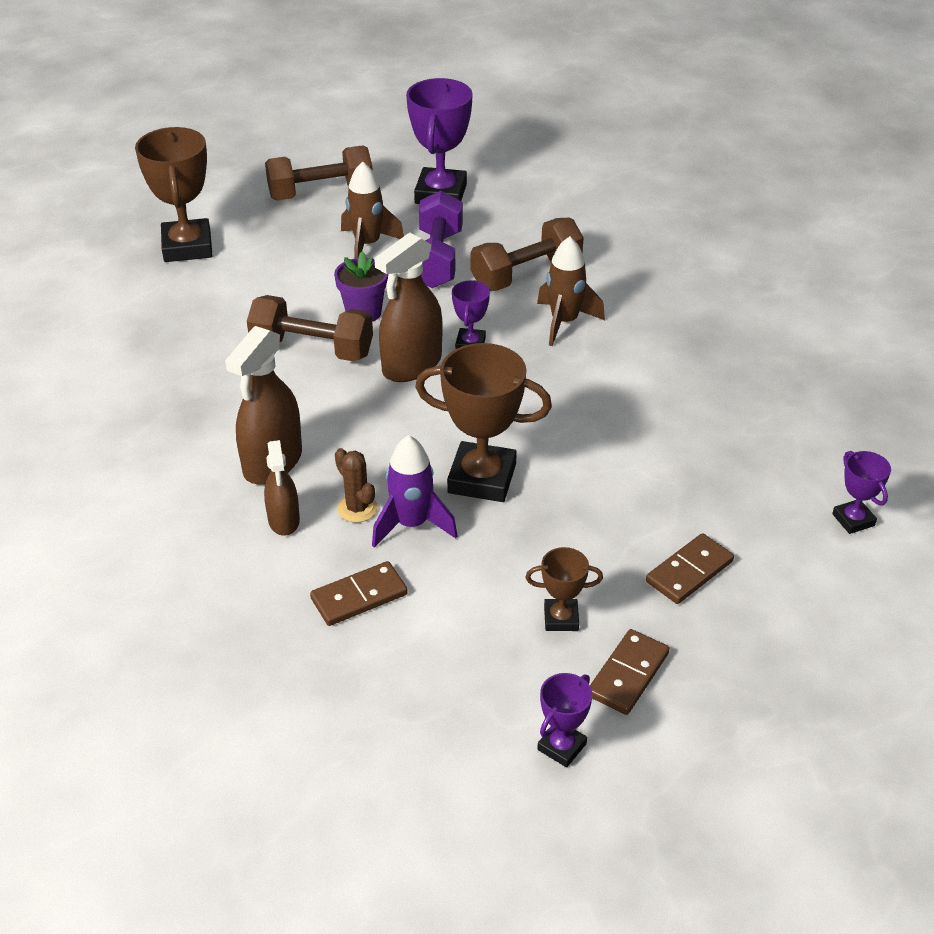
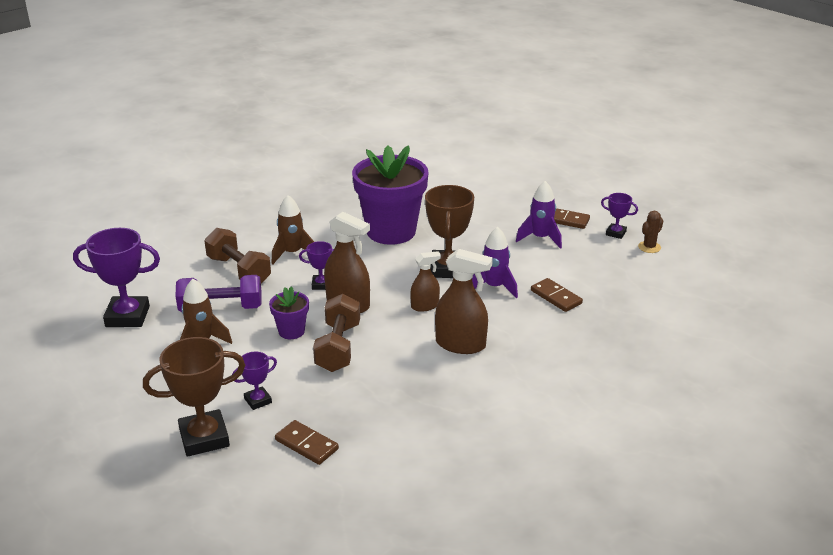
camera: 100 degrees left, 10 degrees down
brown spray bottle [264,440,300,536] -> brown spray bottle moved to [410,251,441,312]
brown dumbbell [265,145,373,200] -> none
brown cactus [335,448,378,523] -> brown cactus moved to [638,211,663,253]
brown trophy [526,547,603,631] -> purple rocket [516,181,562,249]
brown domino [646,533,734,604] -> brown domino moved to [275,420,339,465]
purple trophy [832,451,891,534] -> purple trophy moved to [232,352,277,410]
none -> purple flower pot [352,145,429,245]

